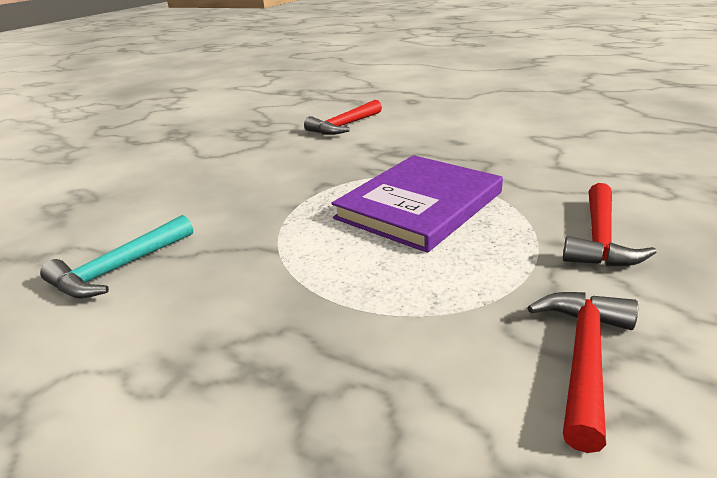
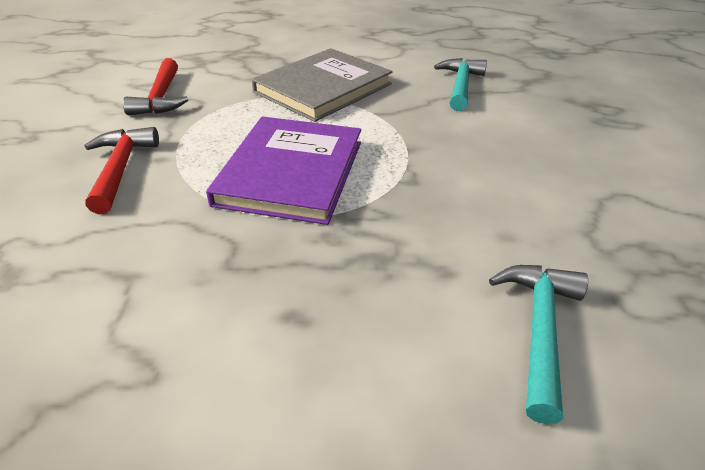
camera: 150 degrees right, 10 degrees up
red hammer [304,100,382,135] -> turquoise hammer [489,265,588,424]
none -> grey book [252,48,393,122]

